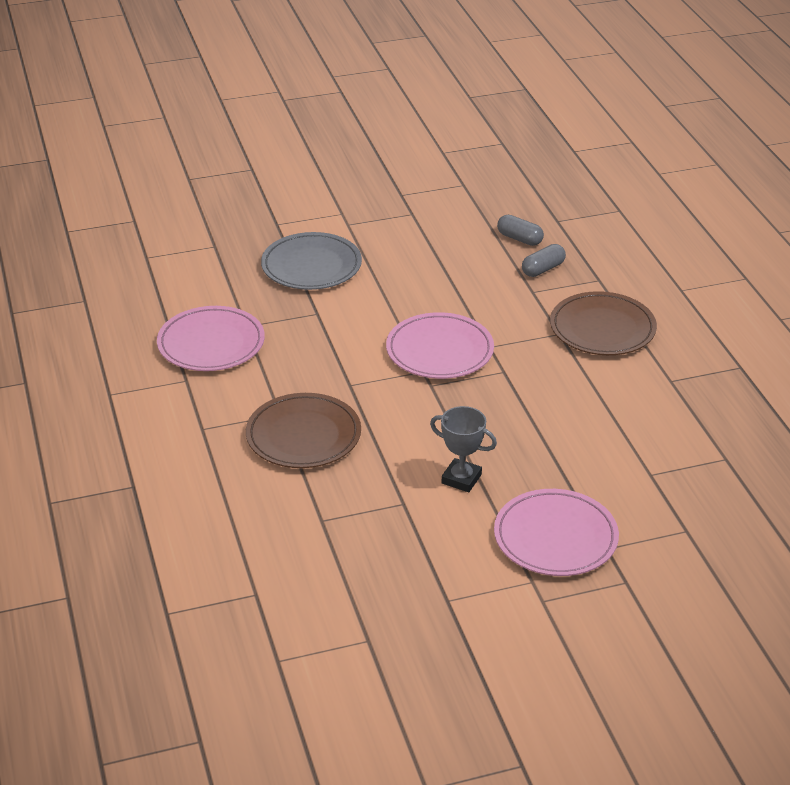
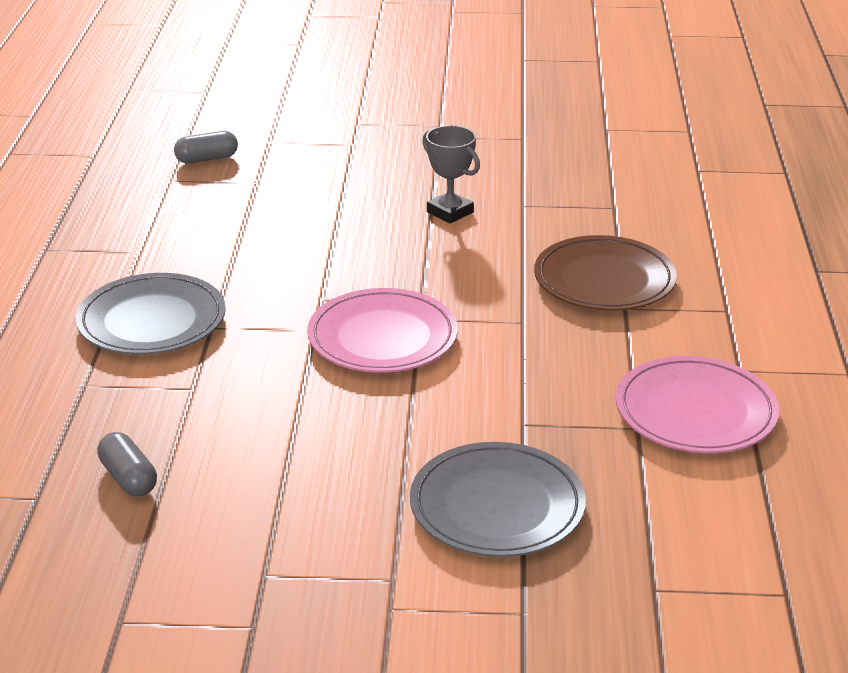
camera: 160 degrees left, 5 degrees down
pink plate [494,489,619,576] -> none
grey capsule [522,244,566,277] -> grey capsule moved to [174,131,238,163]
brown plate [550,291,657,355] -> grey plate [76,273,226,355]

